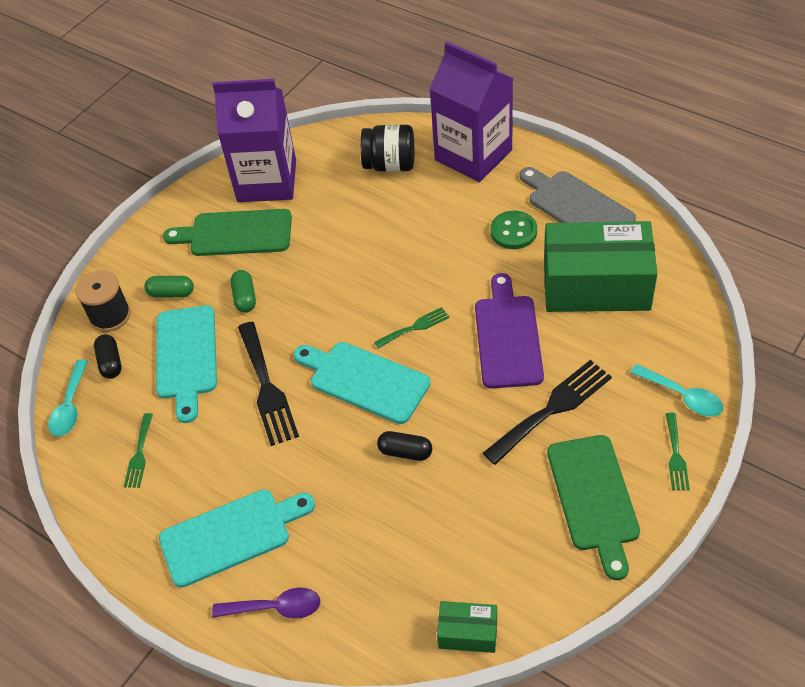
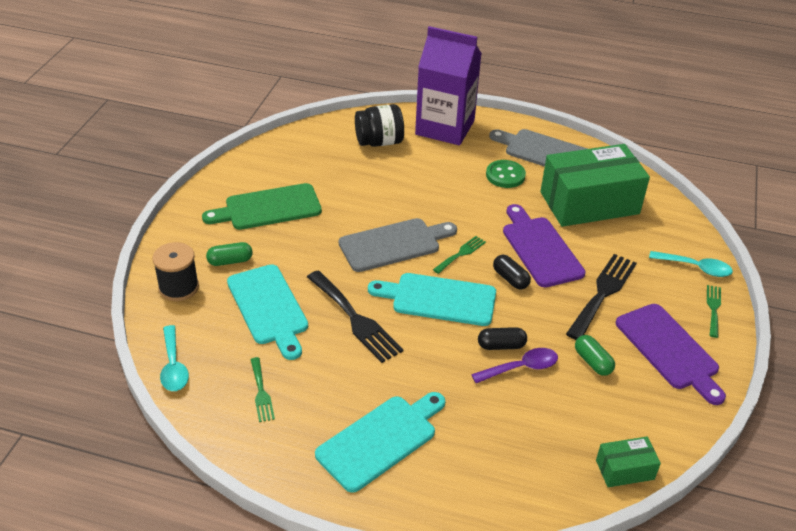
camera: 25 degrees left, 10 degrees down
black capsule [94,334,122,379] -> black capsule moved to [493,255,531,289]
purple carton [212,79,296,202] -> none
purple spoon [212,588,321,619] -> purple spoon moved to [471,348,558,383]
green capsule [231,270,256,313] -> green capsule moved to [575,335,615,376]
green cutting board [547,435,640,580] -> purple cutting board [616,304,726,405]
green fork [666,413,690,490] -> green fork turned 150 degrees counterclockwise [707,285,721,338]
none -> grey cutting board [339,218,457,272]

